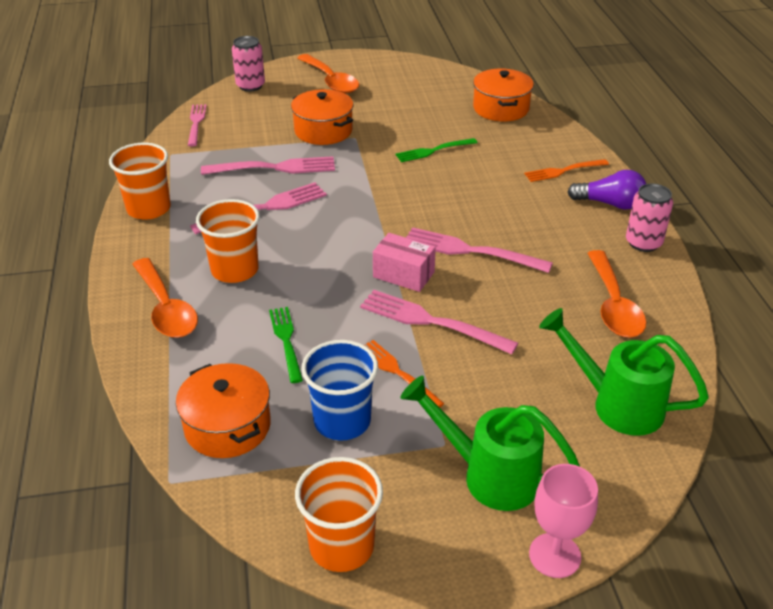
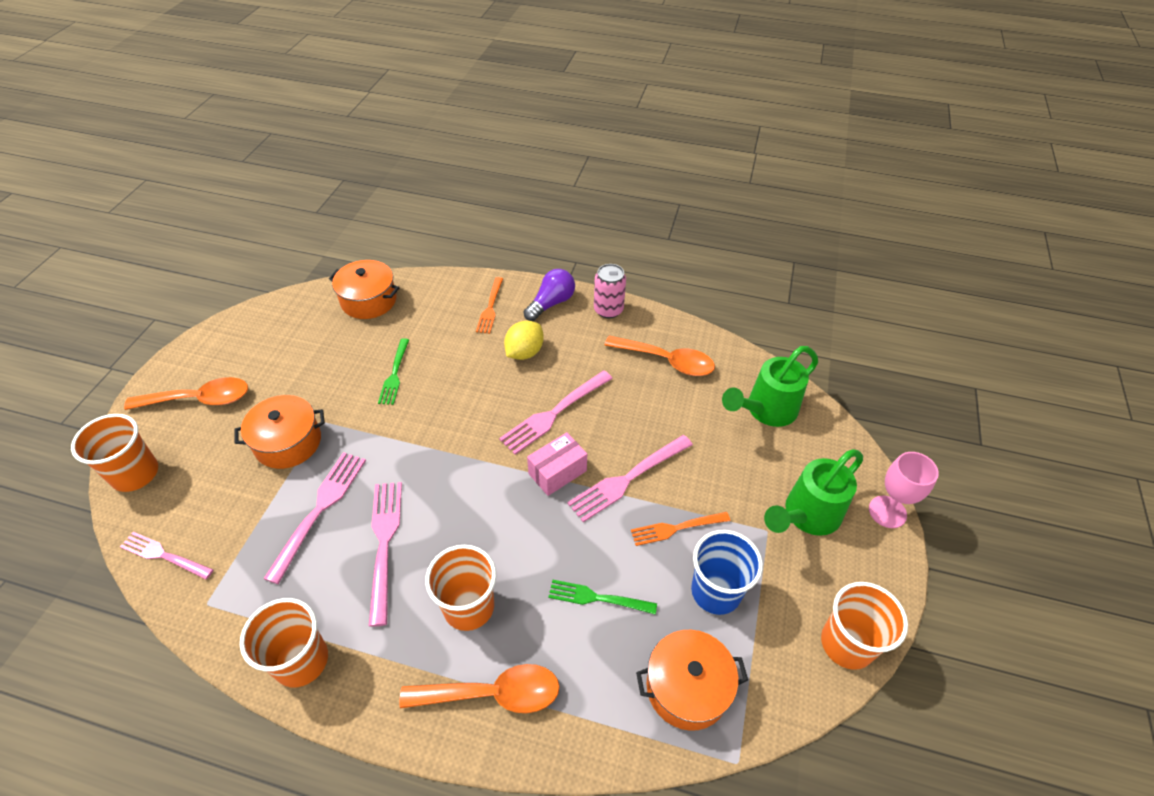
camera: 65 degrees left, 10 degrees up
pink can [232,36,265,92] -> orange cup [71,414,158,492]
none -> yellow lemon [504,321,544,360]

